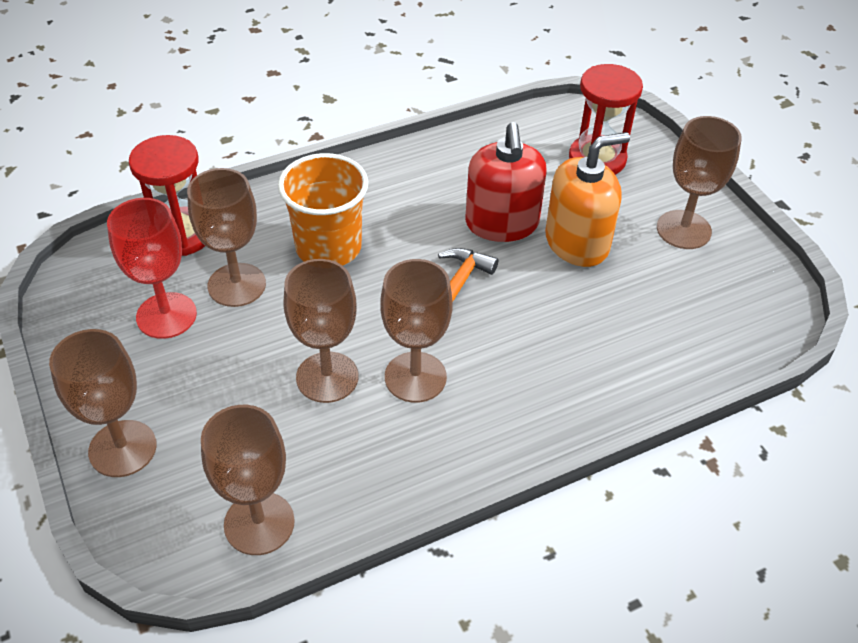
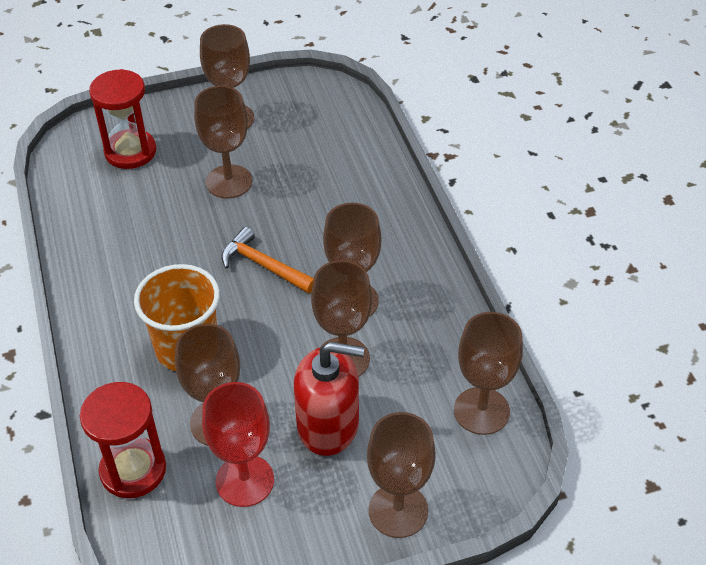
camera: 80 degrees left, 0 degrees up
red soap dispenser [465,122,546,242] -> red soap dispenser moved to [294,342,364,456]
orange soap dispenser [545,132,630,267] -> brown goblet [194,86,252,199]

